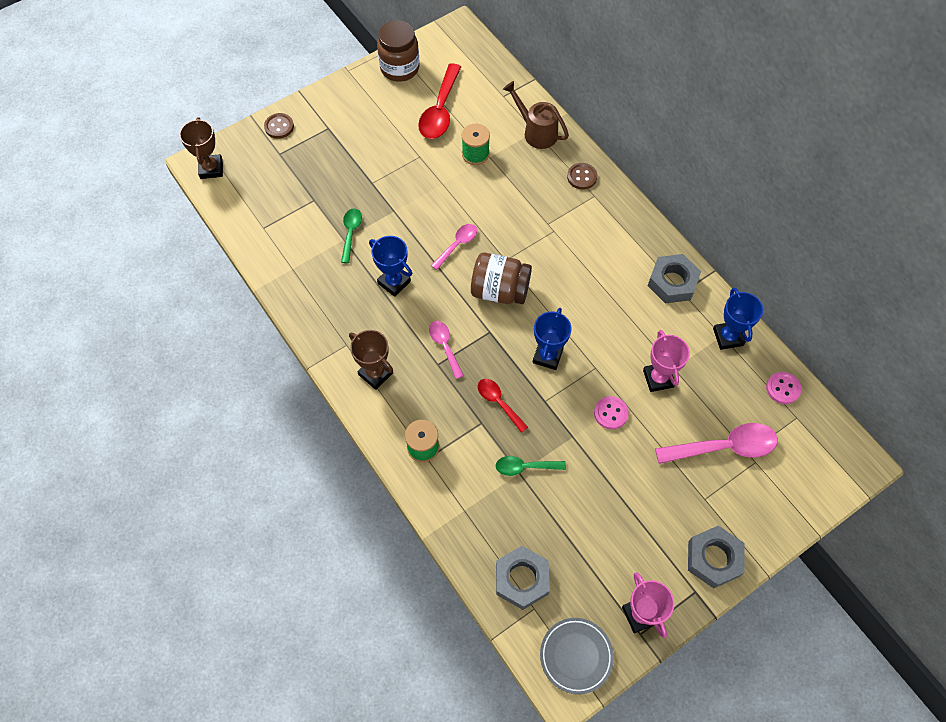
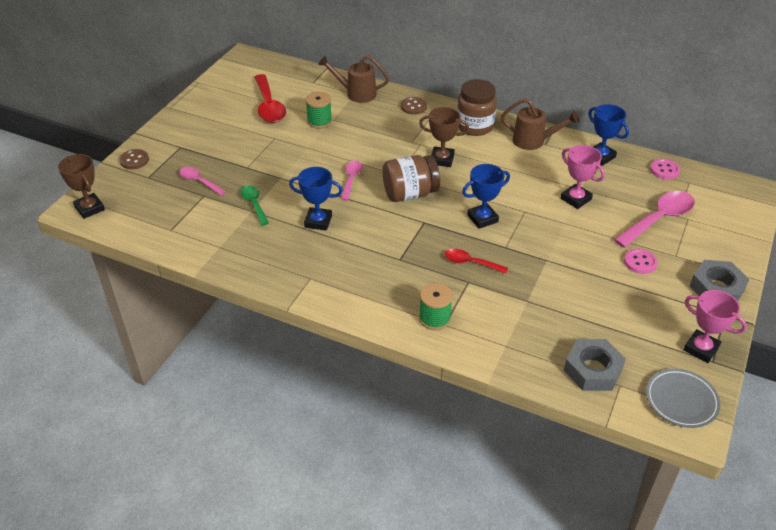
camera: 30 degrees left, 20 degrees down
brown trophy [349,330,393,390] -> brown trophy moved to [419,107,469,167]
brown jar [377,21,419,82] -> brown jar moved to [457,79,497,136]
pink spoon [429,321,464,379] -> pink spoon moved to [179,167,226,195]
green spoon [496,456,566,476] -> none
blue trophy [533,308,572,370] -> blue trophy turned 75 degrees clockwise [462,164,510,229]
pink button [594,396,629,429] -> pink button moved to [624,249,658,274]
grey nut [648,254,701,303] -> brown watering can [501,98,579,150]

